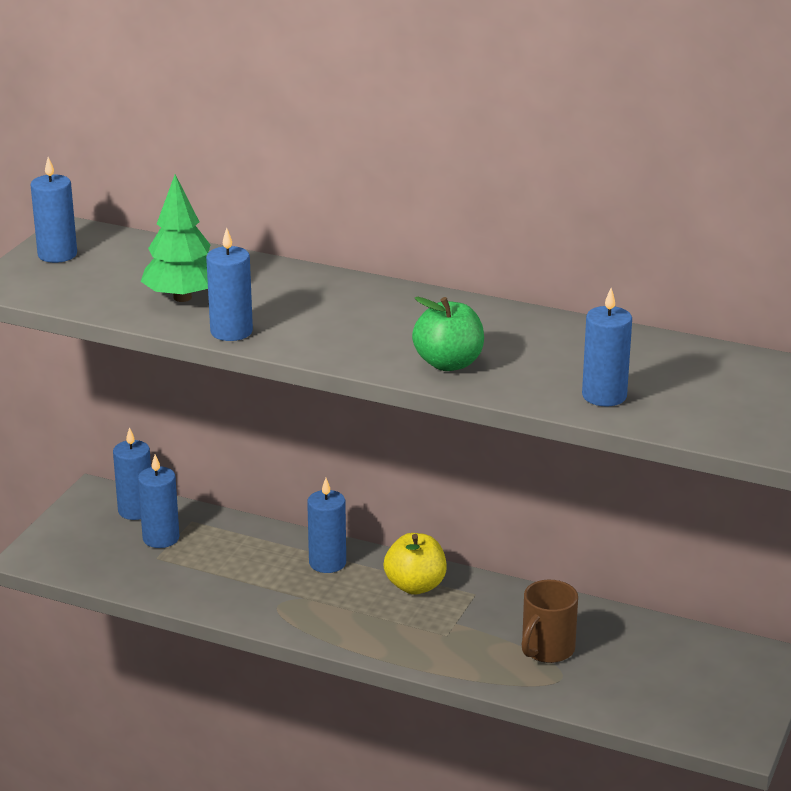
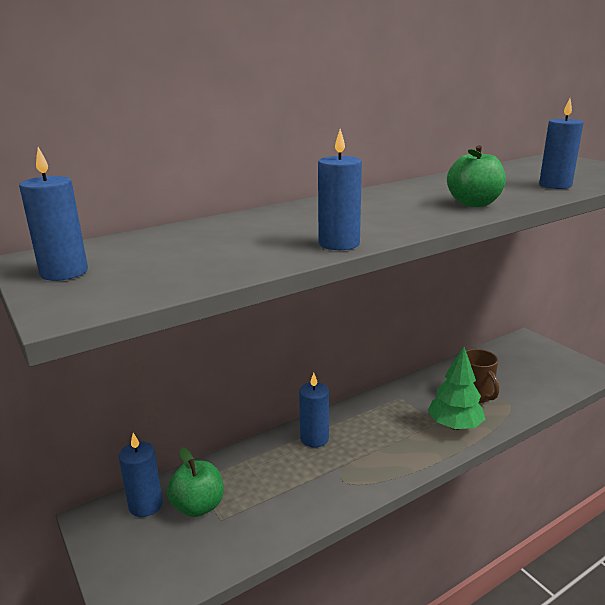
camera: 55 degrees left, 5 degrees down
blue candle [138,454,179,548] -> green apple [167,447,224,517]
green tree [141,175,210,302] -> green tree moved to [428,346,486,430]
yellow apple [384,533,447,595] -> none

